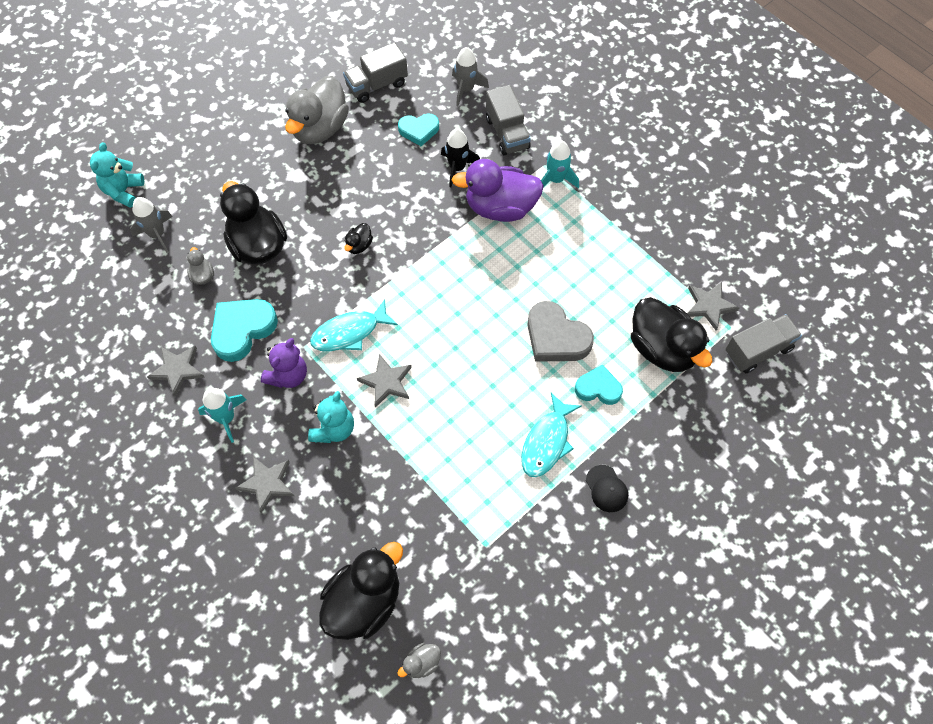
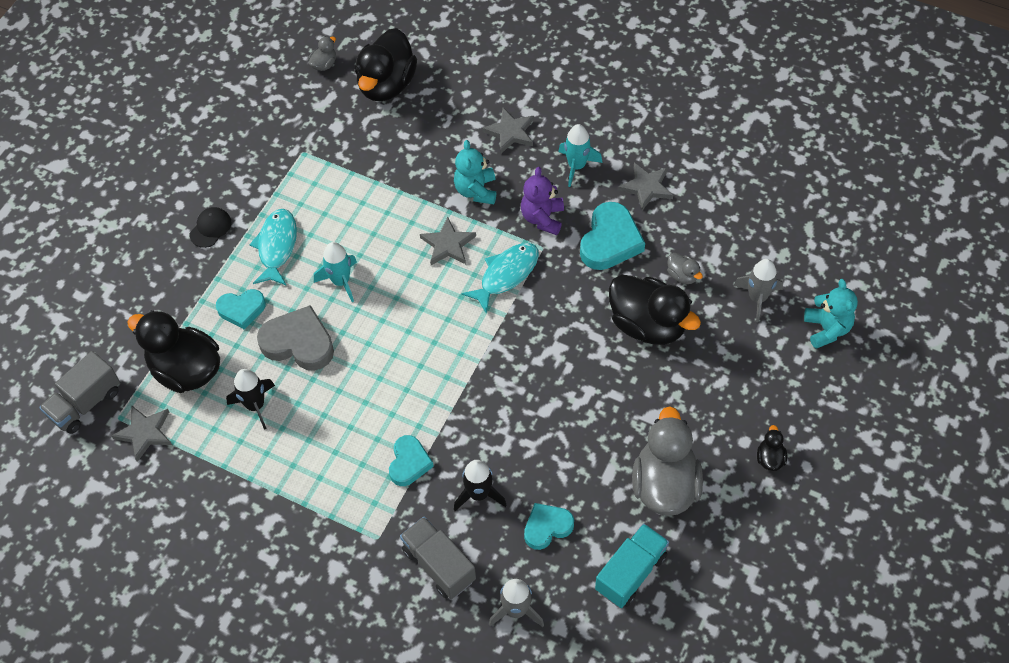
camera: 160 degrees right, 5 degrees down
grey truck [343,42,408,103] -> turquoise truck [595,523,669,608]
black duck [344,223,373,254] -> black duck moved to [757,425,787,471]
purple duck [452,159,544,222] -> turquoise heart [389,435,434,486]
turquoise rocket [541,140,579,188] -> turquoise rocket moved to [314,242,357,302]
black cap [586,465,628,512] -> black cap turned 75 degrees clockwise [190,207,232,248]
none -> black rocket [226,369,275,430]

